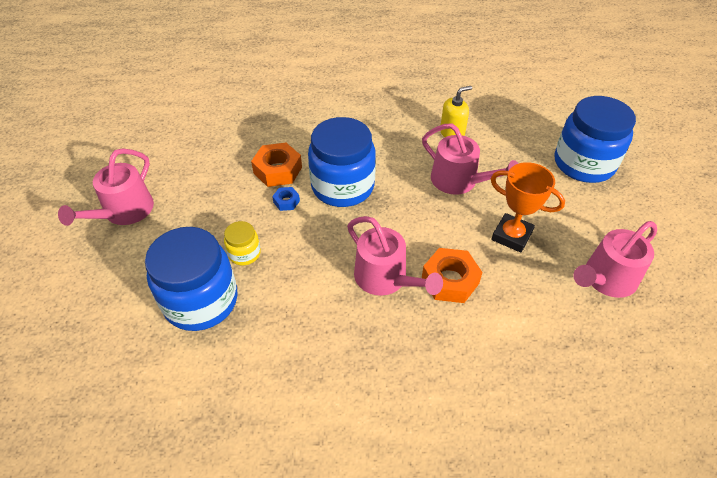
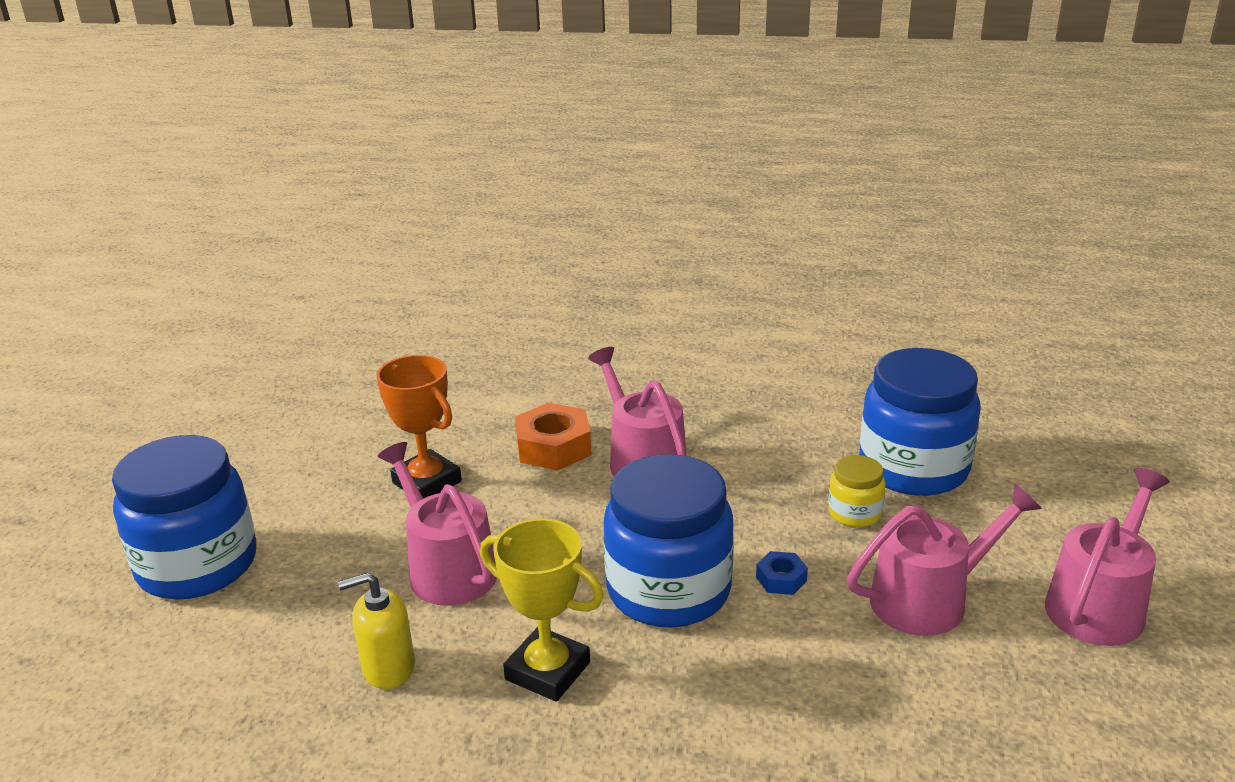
camera: 165 degrees left, 20 degrees down
orange nut [251,143,302,187] -> none
pink watering can [573,221,657,298] -> pink watering can moved to [847,484,1042,636]
none -> yellow trophy [480,518,604,702]

